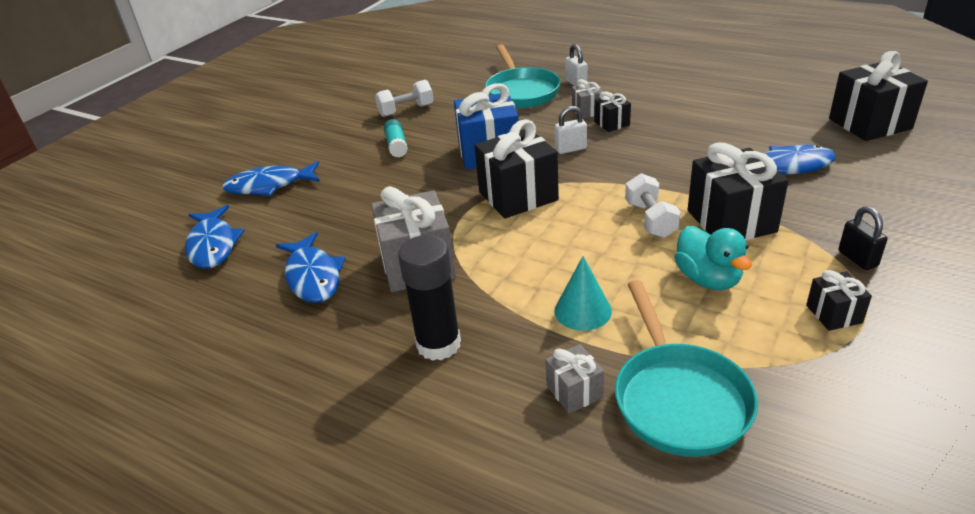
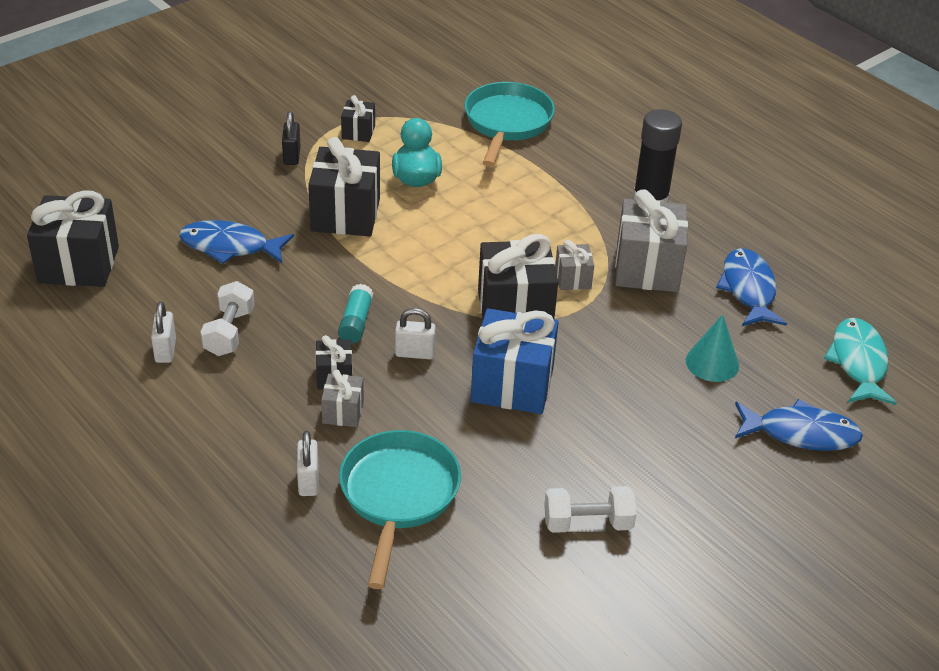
camera: 165 degrees left, 5 degrees up
blue fish [185,205,245,269] -> turquoise fish [824,318,897,405]
turquoise glue stick [384,119,408,158] -> turquoise glue stick moved to [338,284,373,343]
grey gift [545,344,604,414] -> grey gift moved to [555,240,594,290]
turquoise cone [554,256,612,331] -> turquoise cone moved to [686,314,739,382]
white dumbbell [625,173,681,238] -> white dumbbell moved to [200,281,255,356]
none -> white padlock [151,302,176,363]

